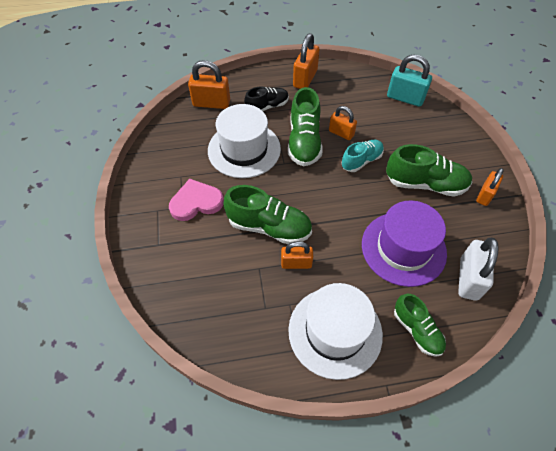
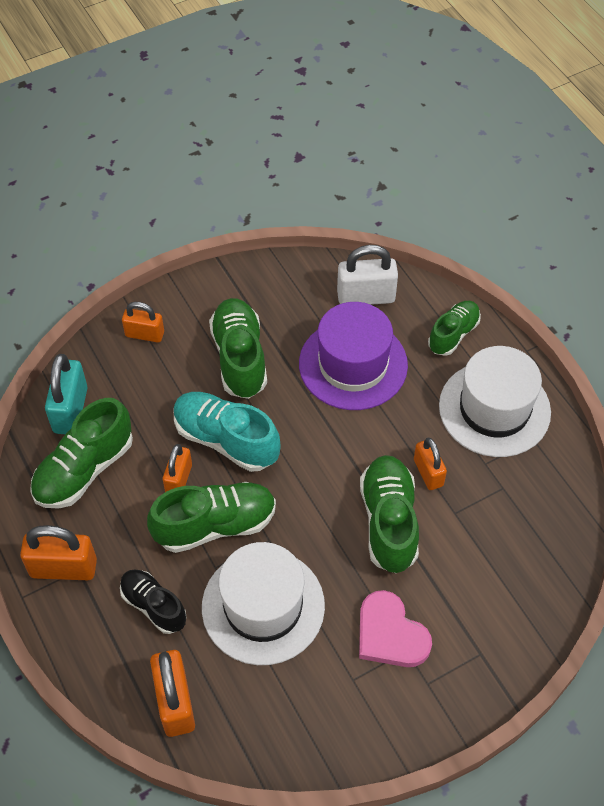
camera: 110 degrees left, 0 degrees up
turquoise shoe [341,140,384,172] -> turquoise shoe [174,392,281,472], size x1.57
orange padlock [476,168,504,206] -> orange padlock moved to [122,302,164,343]
none -> green shoe [30,398,133,509]

